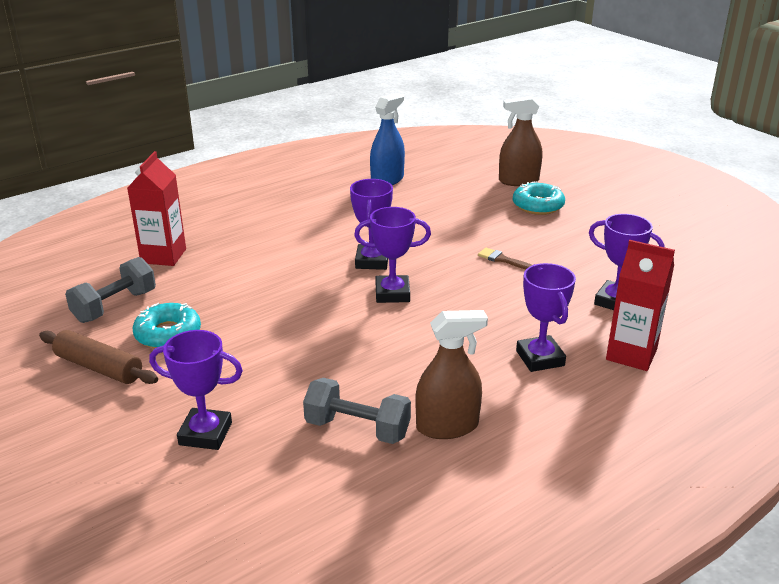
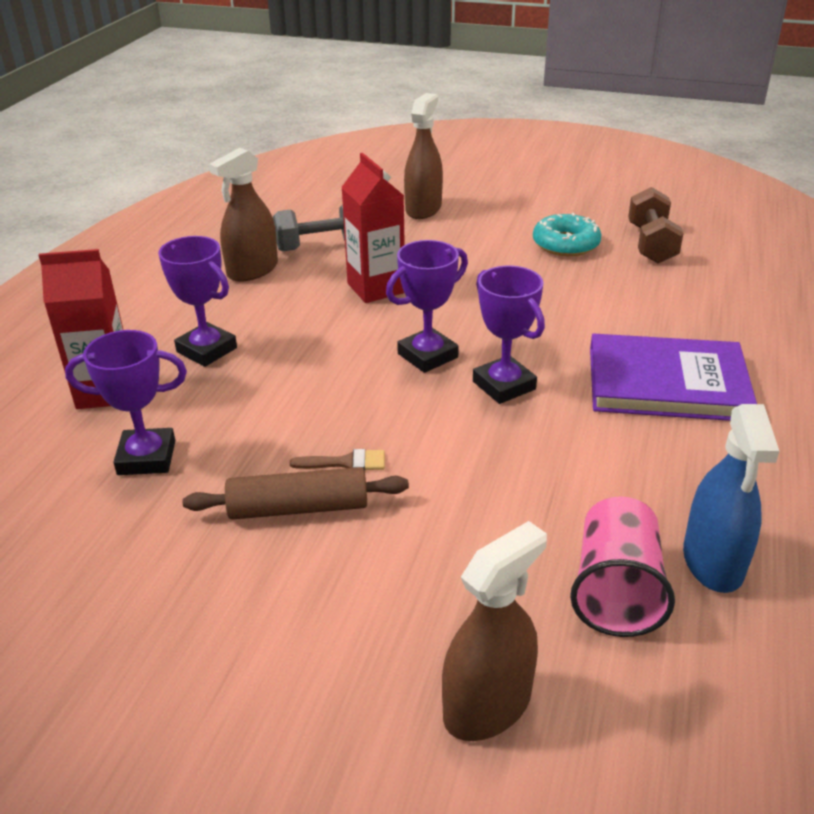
camera: 145 degrees right, 5 degrees up
brown rolling pin [39,330,158,384] -> brown rolling pin moved to [183,467,409,520]
grey dumbbell [65,257,156,323] -> brown dumbbell [628,187,684,263]
red carton [127,151,186,266] -> red carton moved to [341,153,405,303]
purple trophy [149,330,243,450] -> brown spray bottle [404,93,443,219]
turquoise donut [513,181,565,215] -> none
none -> pink cup [570,496,675,637]
none -> purple book [590,333,757,421]

